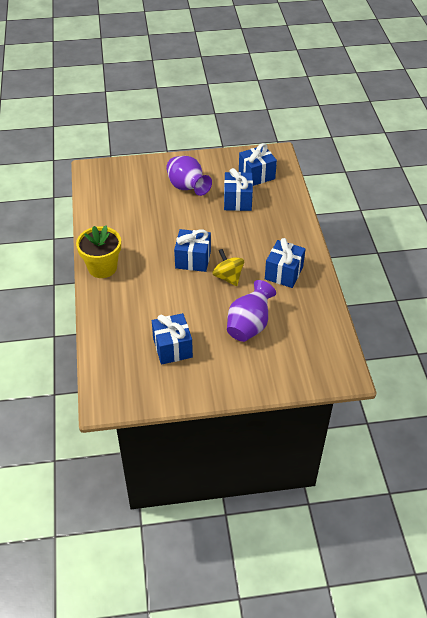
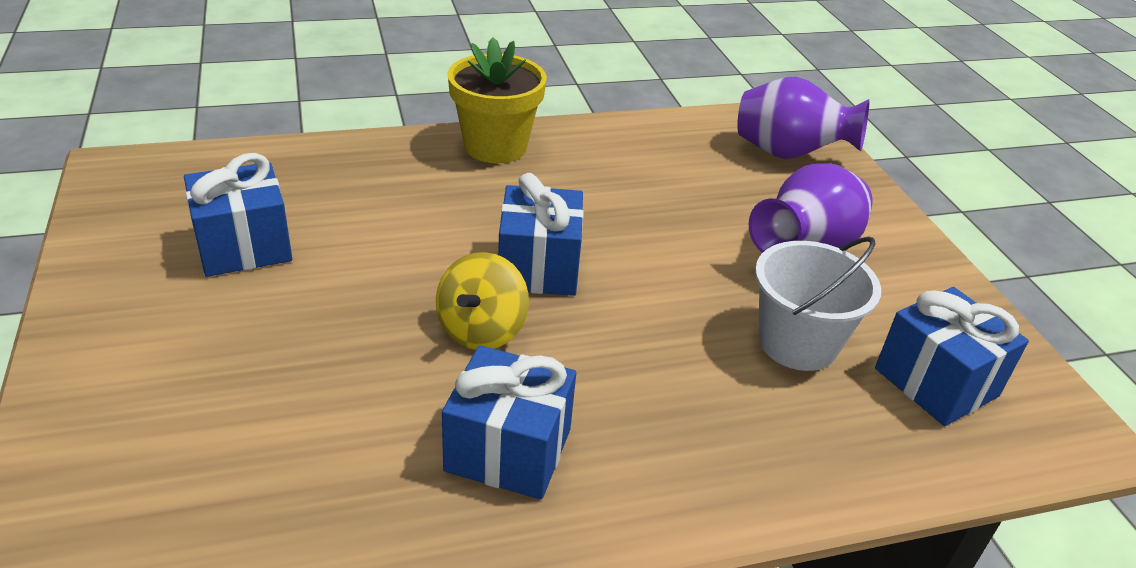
camera: 80 degrees right, 10 degrees down
yellow spinning top [212,249,244,286] -> yellow spinning top turned 150 degrees clockwise [436,252,529,350]
blue gift [224,168,253,211] -> white bucket [755,237,881,371]
purple vase [227,280,276,342] -> purple vase moved to [737,77,869,159]

